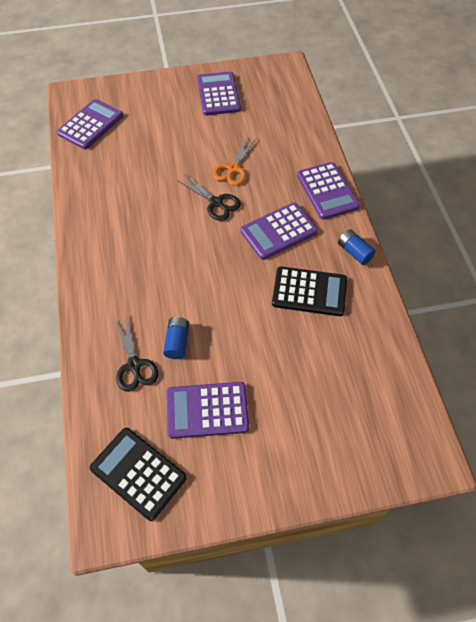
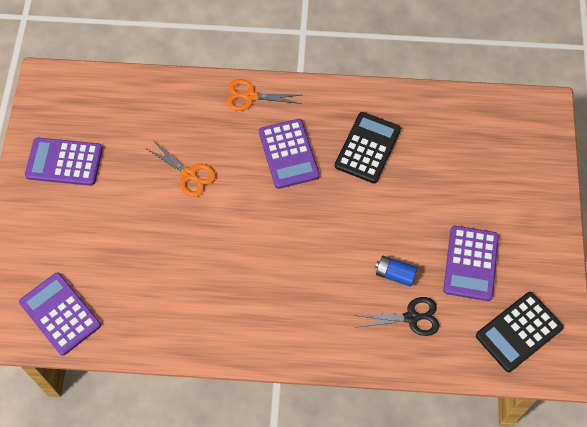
camera: 75 degrees left, 5 degrees up
black scissors [177,174,241,221] -> none
purple calculator [297,162,360,219] -> orange scissors [226,79,302,111]
blue battery [338,229,376,265] -> none

